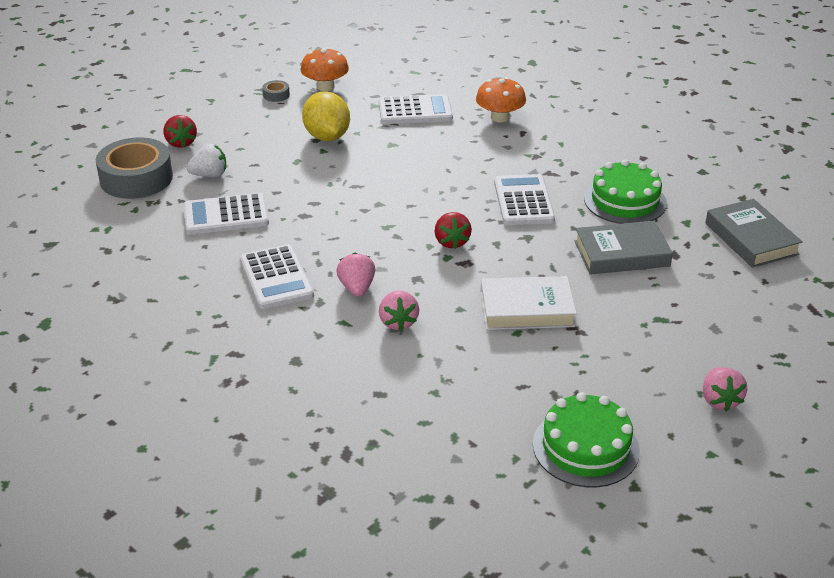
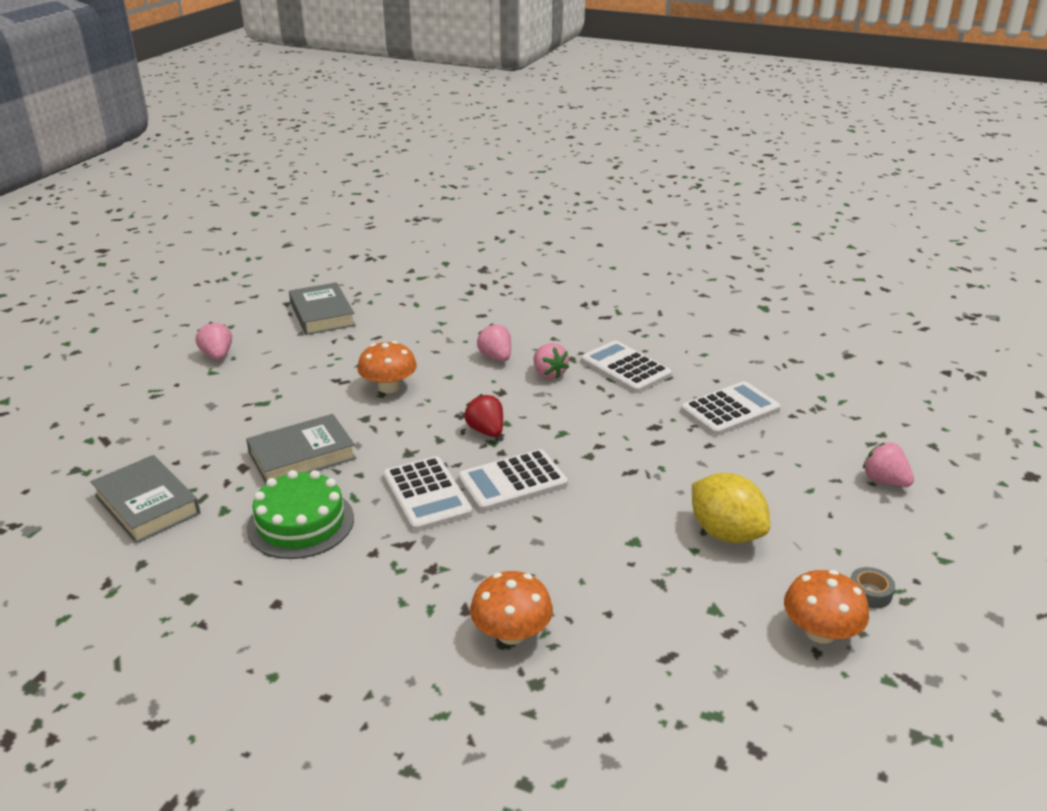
camera: 160 degrees right, 5 degrees down
grey tape [96,137,173,199] -> none
red strawberry [163,115,197,148] -> pink strawberry [863,443,914,487]
white strawberry [186,144,226,177] -> none
white calculator [379,94,453,124] -> white calculator moved to [458,449,568,512]
white book [481,276,577,330] -> orange mushroom [357,341,417,393]
green cake [533,392,640,487] -> grey book [289,282,356,335]

